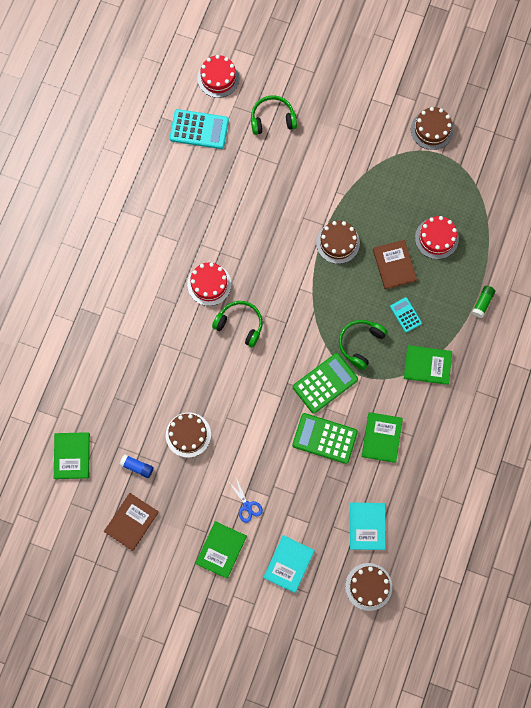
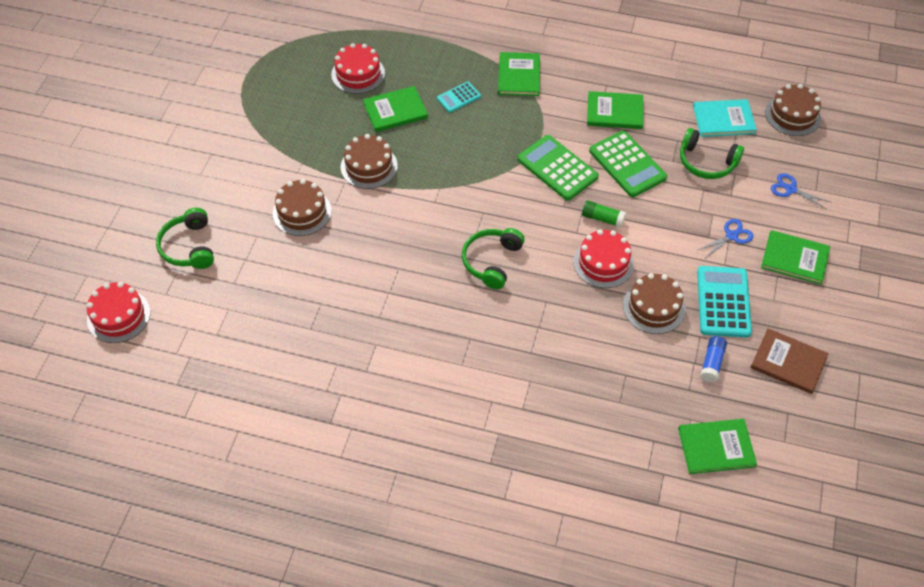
camera: 95 degrees left, 20 degrees down
turquoise calculator [170,109,229,149] -> turquoise calculator moved to [697,266,752,338]
red cake [187,263,232,306] -> red cake moved to [573,229,634,288]
turquoise book [263,535,315,593] -> blue scissors [771,173,830,209]
green calculator [292,413,358,464] -> green calculator turned 45 degrees counterclockwise [589,131,667,197]
green headphones [339,320,387,370] -> green headphones moved to [680,128,744,179]
brown book [373,240,417,289] -> green book [363,86,428,132]
brown cake [411,107,454,150] -> brown cake moved to [273,179,332,236]
green glue stick [472,286,495,318] -> green glue stick moved to [582,200,626,228]

